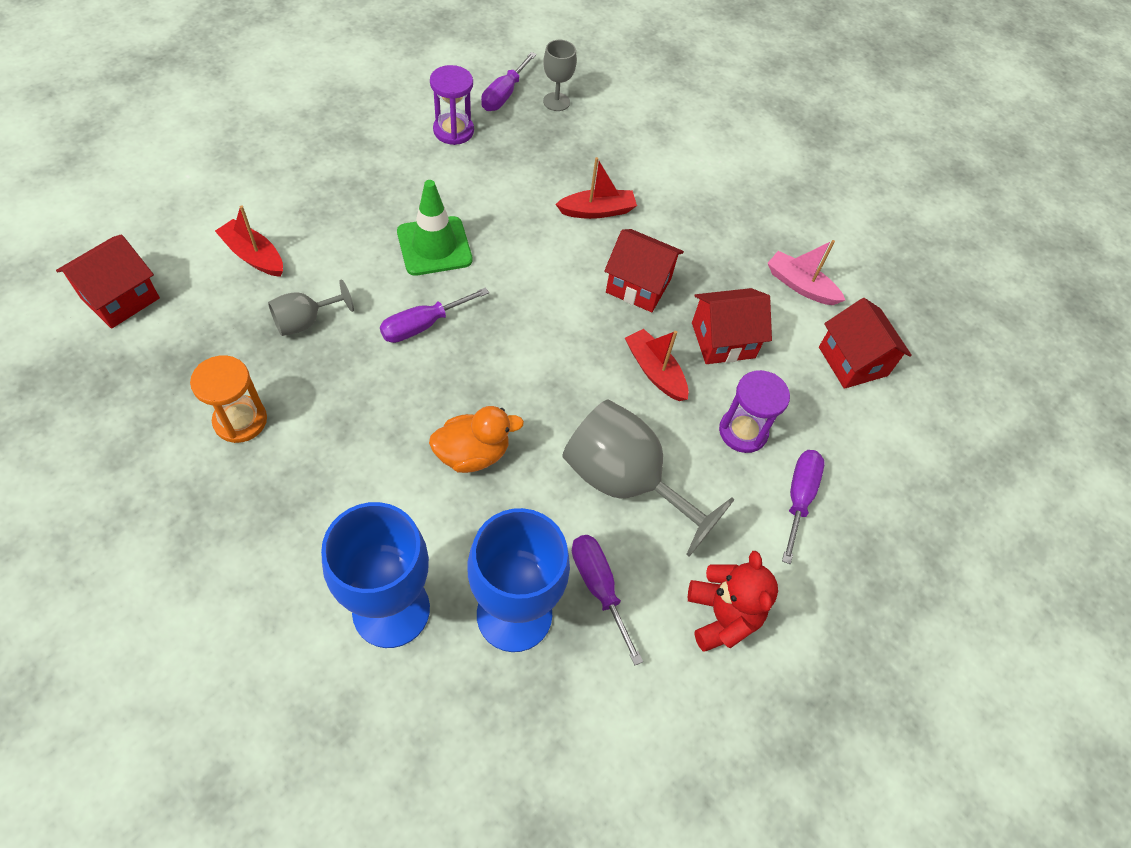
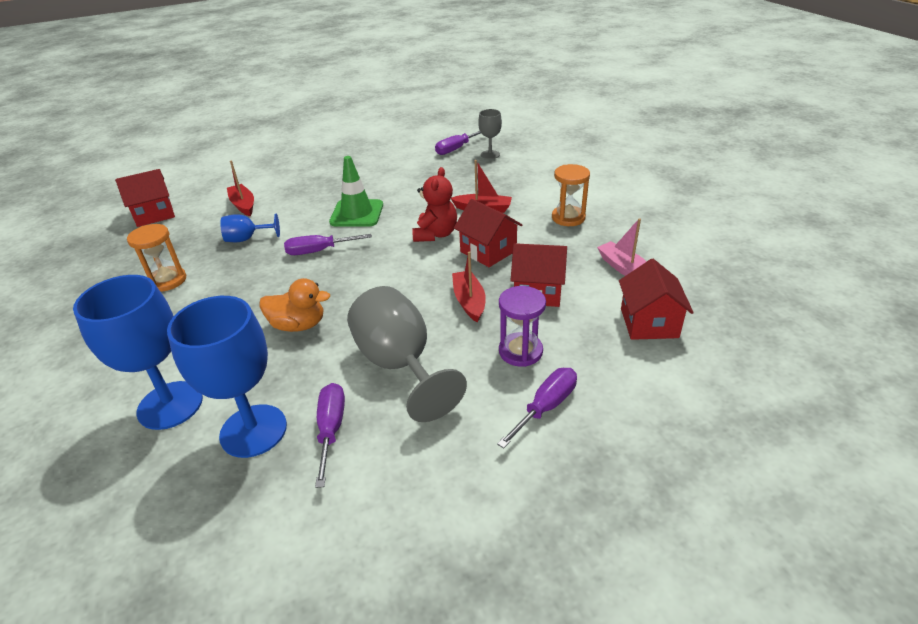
camera: 30 degrees right, 20 degrees down
grey goblet [268,280,354,336] -> blue goblet [220,214,280,242]
purple hourglass [430,65,474,145] -> none
red teddy bear [688,551,778,652] -> red teddy bear moved to [412,167,457,242]
none -> orange hourglass [552,164,590,226]

